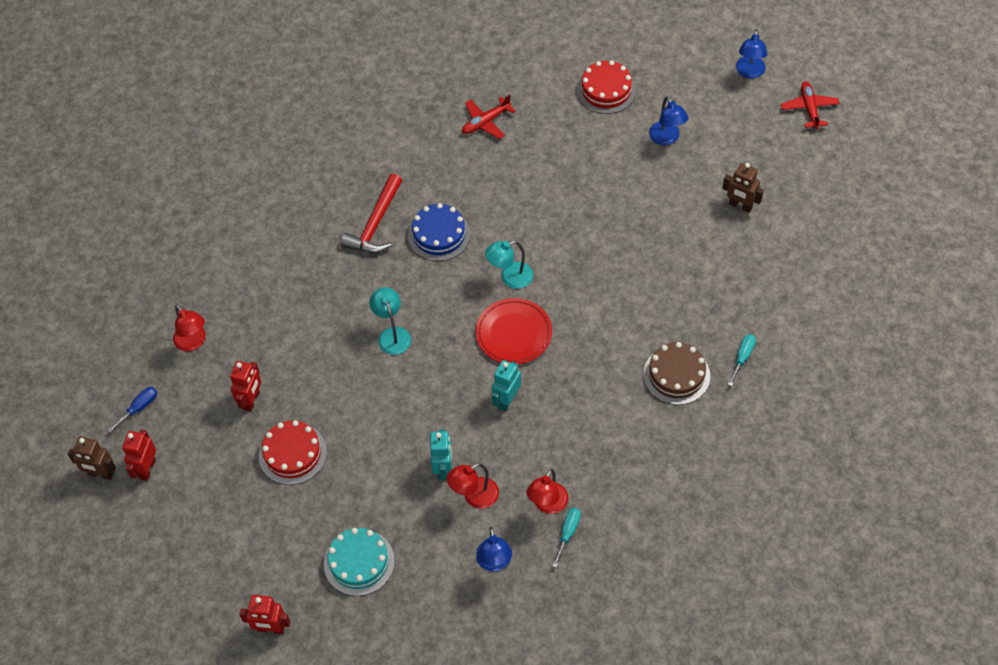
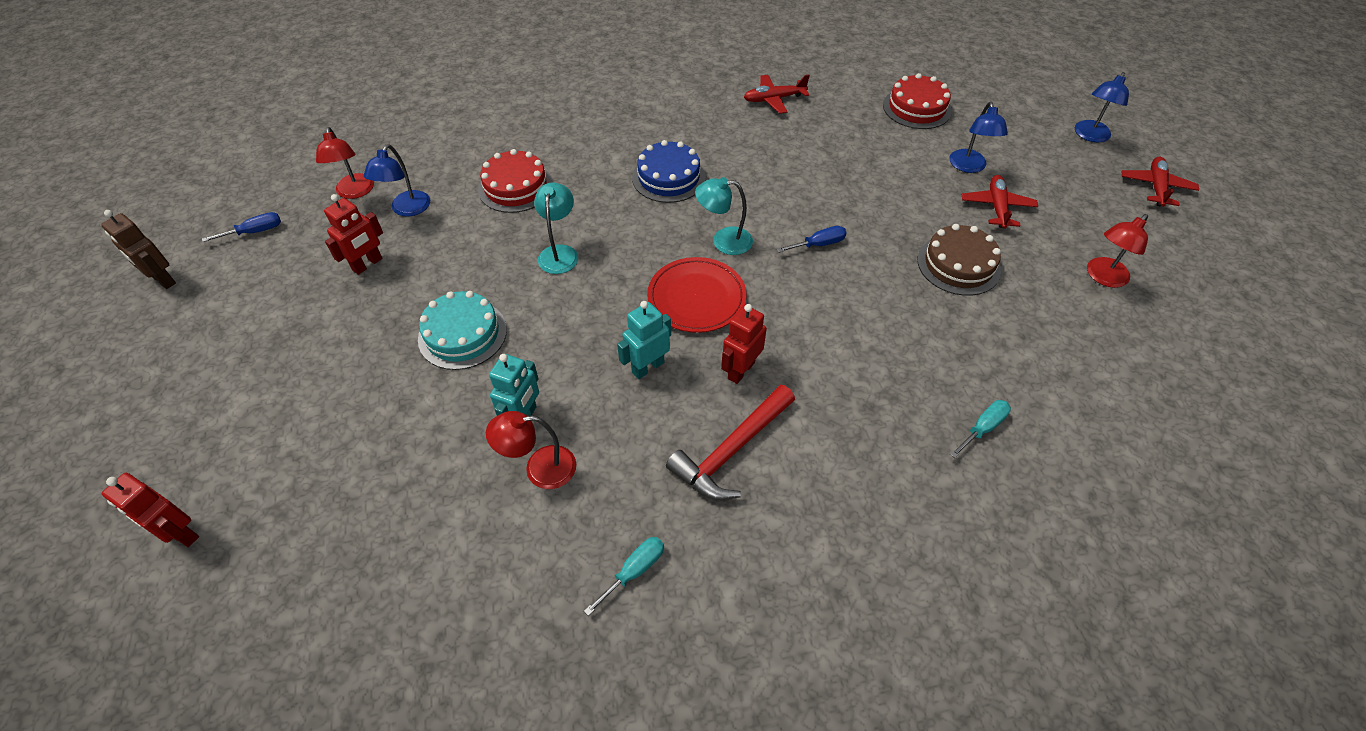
camera: 20 degrees right, 5 degrees down
red robot [122,430,156,481] -> red robot moved to [721,304,767,384]
red cake [259,420,327,485] -> red cake moved to [478,149,553,213]
turquoise cake [324,528,395,596] -> turquoise cake moved to [418,291,507,370]
red hammer [341,174,402,253] -> red hammer moved to [666,385,795,500]
blue lamp [476,527,512,572] -> blue lamp moved to [364,144,430,217]
red lamp [526,468,568,514] -> red lamp moved to [1087,214,1148,288]
brown cake [643,342,710,405] -> brown cake moved to [917,224,1001,296]
brown robot [722,163,764,213] -> none
none -> blue screwdriver [777,226,847,253]
none -> red plane [962,175,1038,229]

